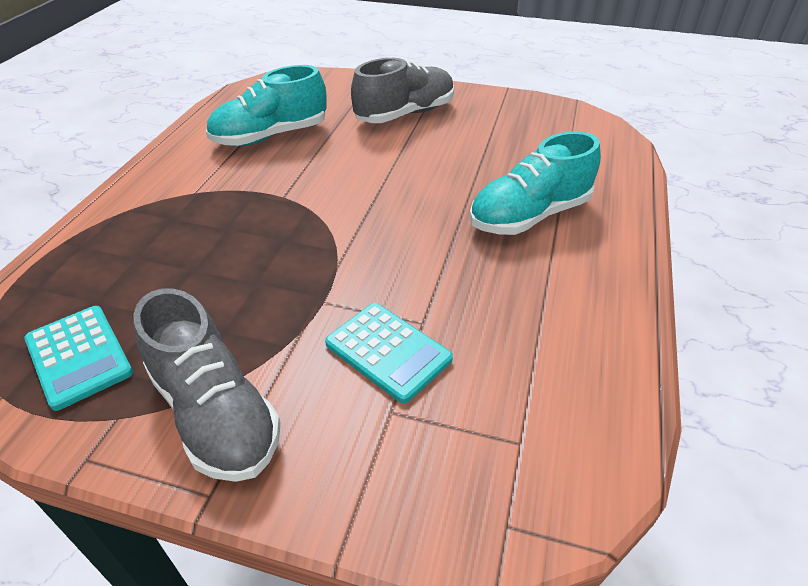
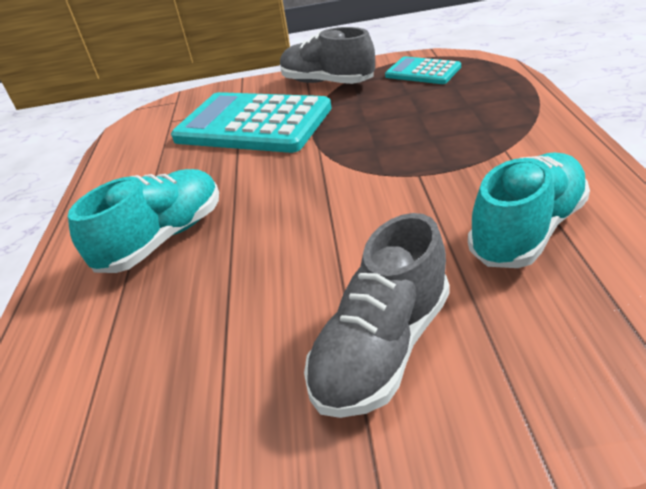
camera: 165 degrees right, 5 degrees down
turquoise calculator [325,303,453,403] -> turquoise calculator [171,92,332,153], size x1.98

